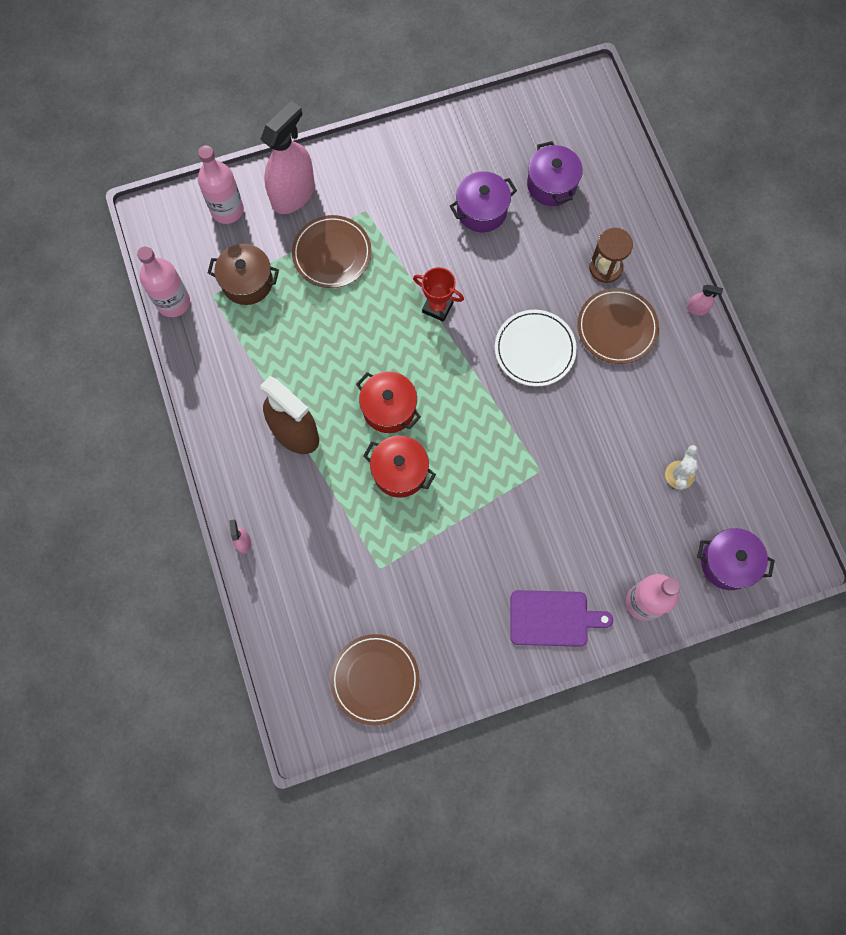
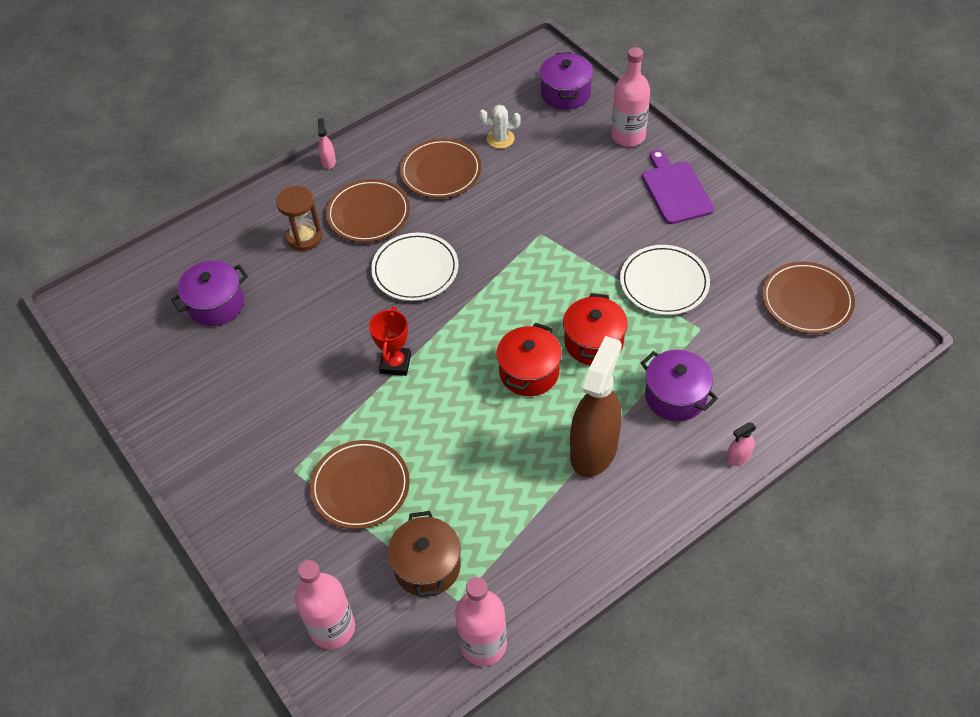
camera: 105 degrees left, 20 degrees down
pink spray bottle [260,101,315,214] -> none
purple pot [450,171,517,232] -> purple pot moved to [641,350,718,421]
none -> brown plate [400,138,481,198]
none -> white plate [620,245,710,315]

